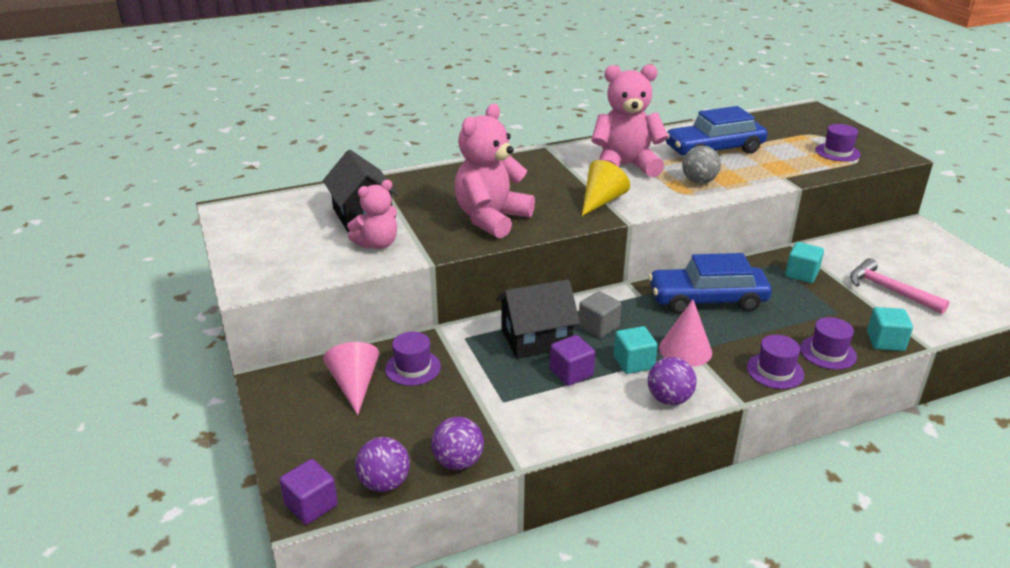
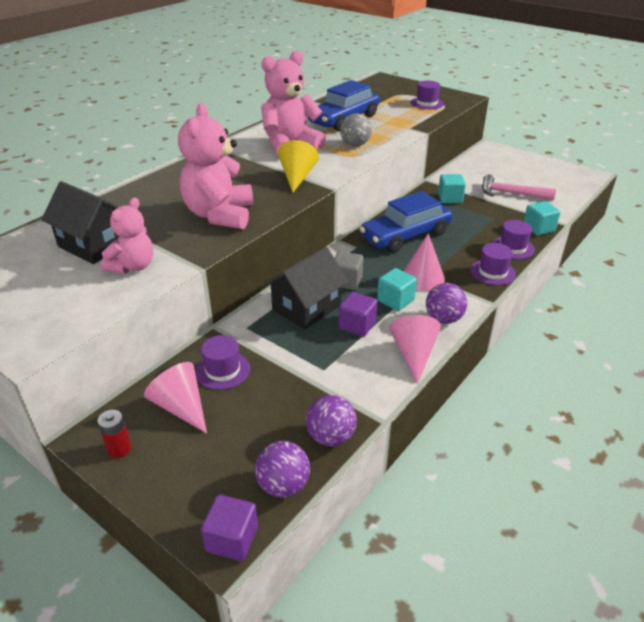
camera: 30 degrees left, 5 degrees up
none -> red battery [97,410,131,458]
none -> pink cone [389,315,441,384]

